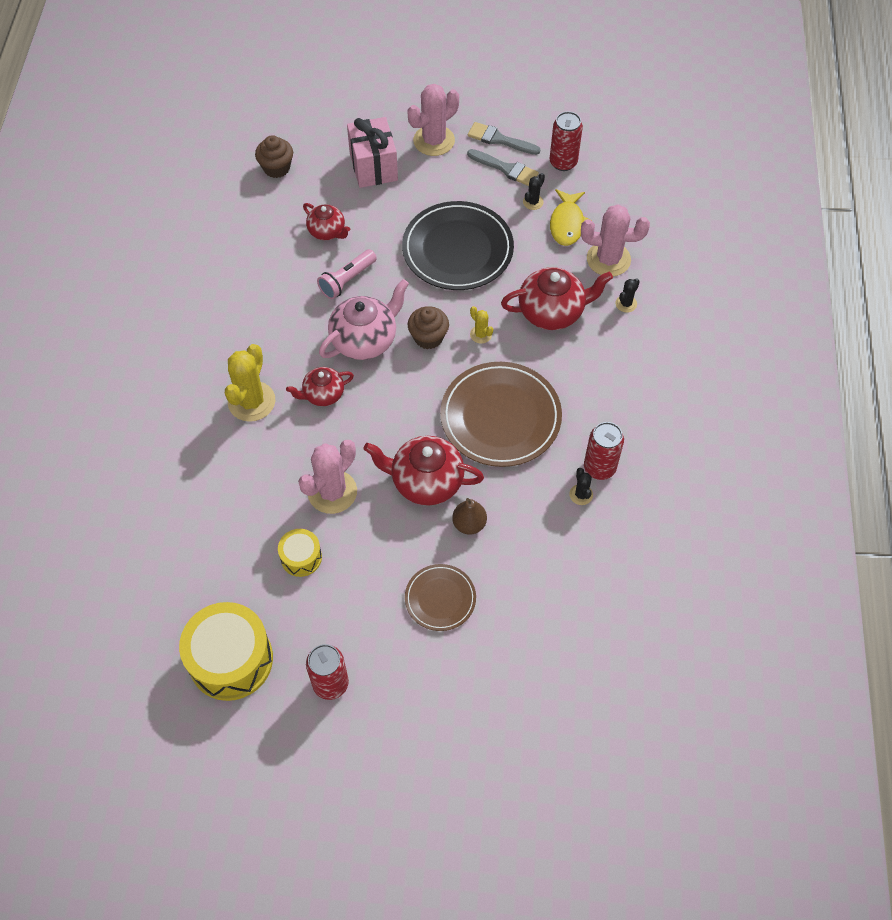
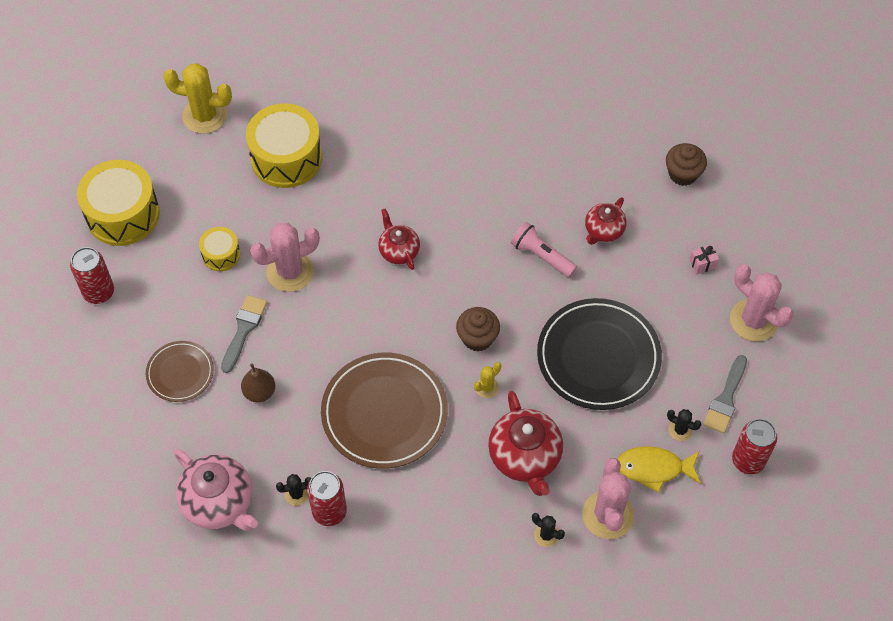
camera: 85 degrees right, 0 degrees up
yellow cactus [225,344,275,422] -> yellow cactus moved to [163,63,232,134]
pink cactus [298,440,357,514] -> pink cactus turned 60 degrees counterclockwise [250,223,320,292]
pink teapot [319,279,409,360] -> pink teapot moved to [174,449,258,531]
pink gift [347,117,398,188] -> pink gift [689,245,719,275], size x0.41
red teapot [363,436,484,506] -> none
grey brush [468,122,540,155] -> grey brush moved to [221,295,267,373]
none -> yellow drum [246,103,322,188]

